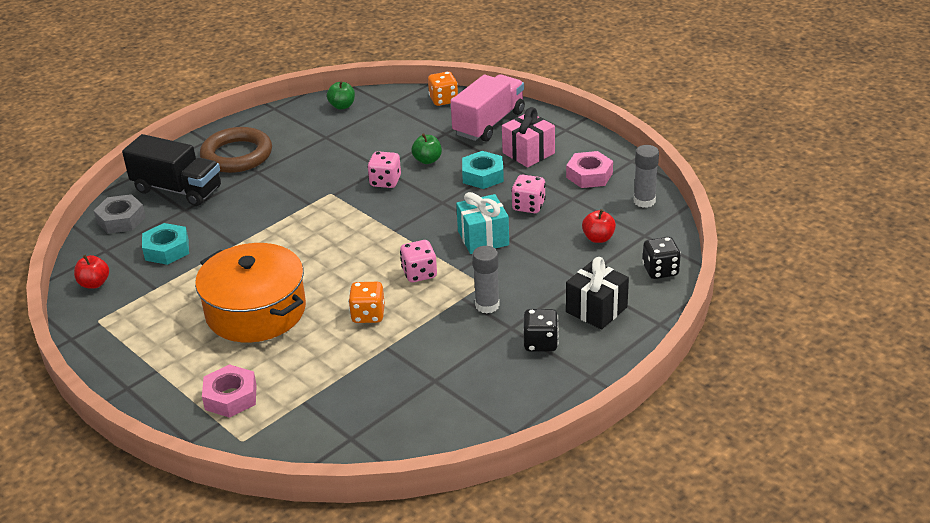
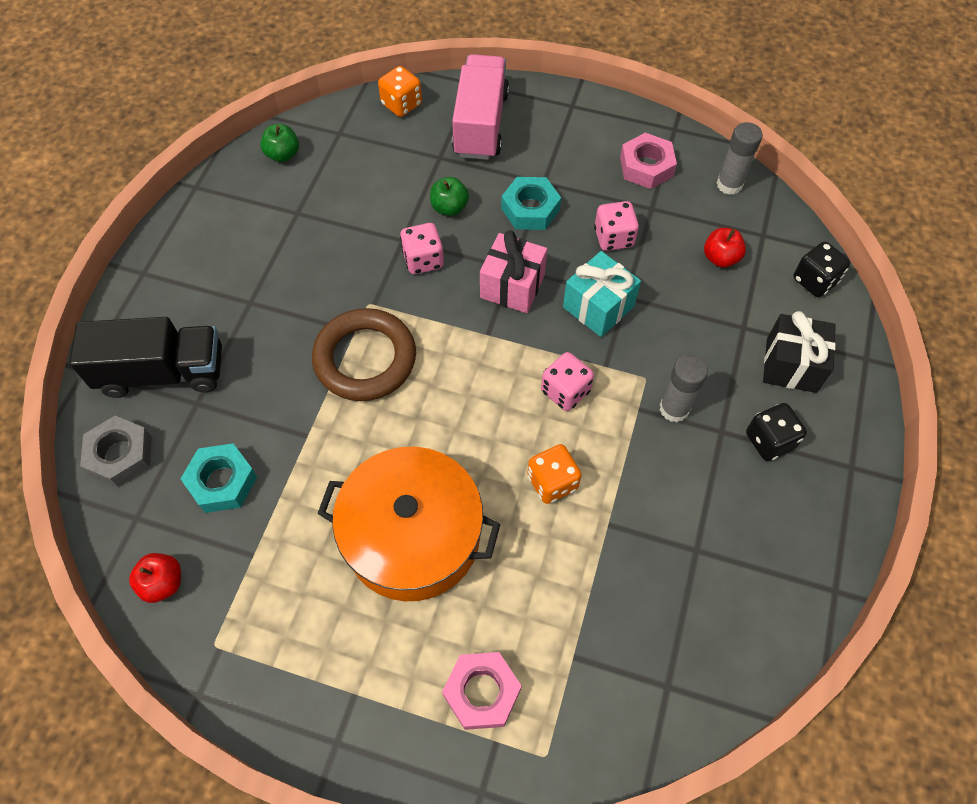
camera: 30 degrees left, 25 degrees up
brown ring [200,127,272,173] -> brown ring moved to [312,308,416,401]
pink gift [502,107,555,168] -> pink gift moved to [480,230,547,313]

